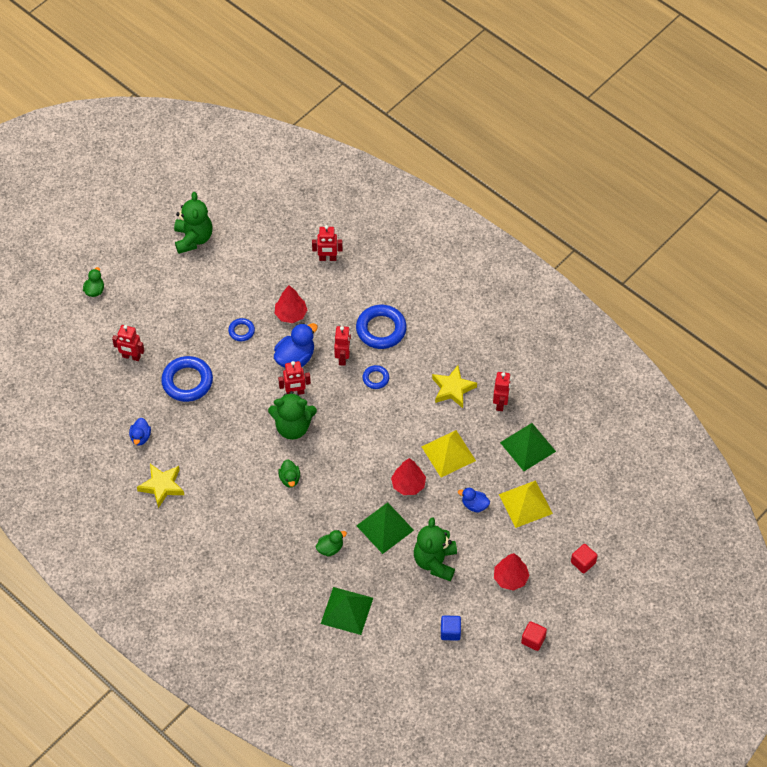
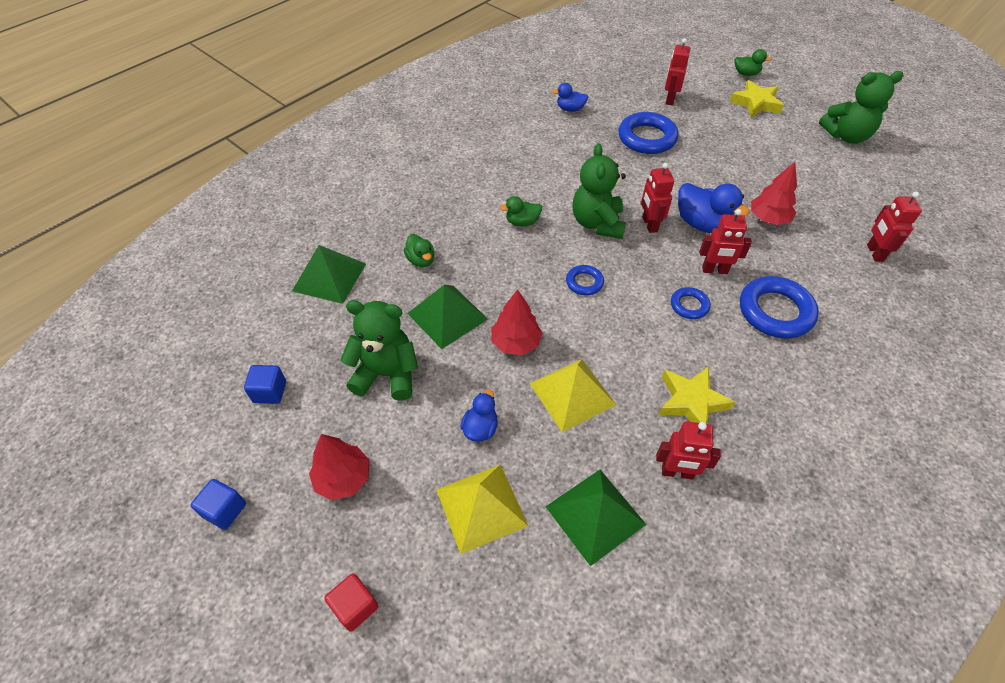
camera: 90 degrees right, 5 degrees down
yellow star [137,464,184,508] -> yellow star moved to [730,80,784,118]
blue ring [228,318,255,341] -> blue ring moved to [566,265,604,295]
red cube [521,621,547,651] -> blue cube [191,479,246,530]

